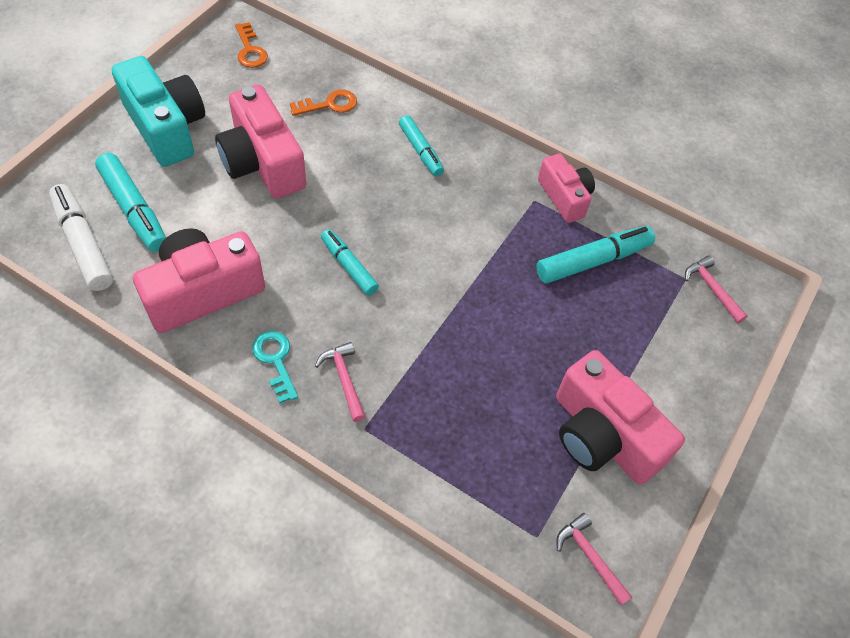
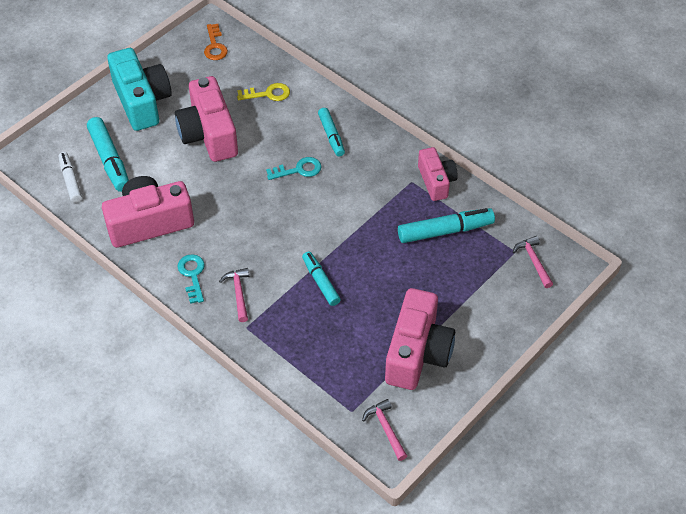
camera: 15 degrees right, 5 degrees down
white marker [49,184,113,291] -> white marker [58,152,82,203], size x0.65
orange key [290,89,357,116] -> yellow key [237,83,290,101]
turquoise marker [321,229,379,296] -> turquoise marker moved to [302,252,341,306]
pink camera [556,350,685,484] -> pink camera turned 135 degrees counterclockwise [385,288,455,390]
none -> turquoise key [266,157,322,180]

